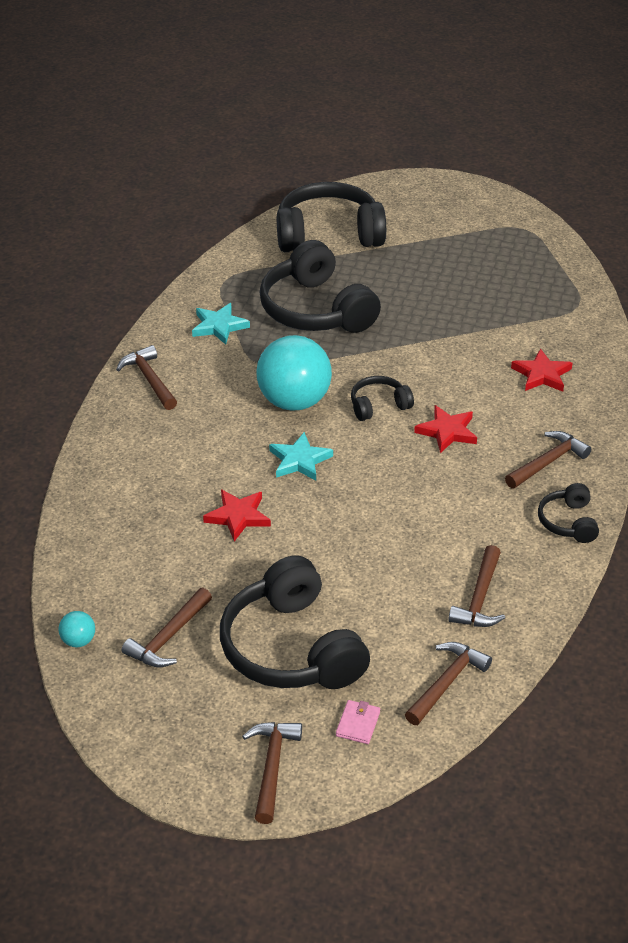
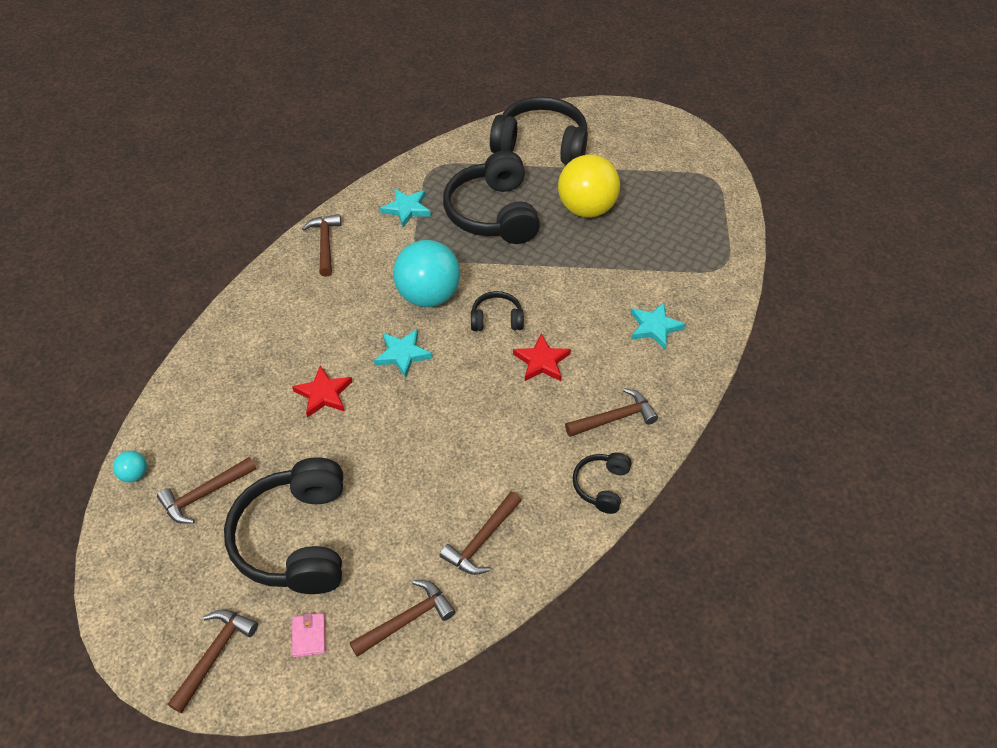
camera: 20 degrees right, 10 degrees up
pink wallet [336,700,380,744] -> pink wallet turned 45 degrees counterclockwise [292,613,326,657]
red star [511,348,572,392] -> turquoise star [631,302,686,349]
none -> yellow ball [558,154,620,218]

